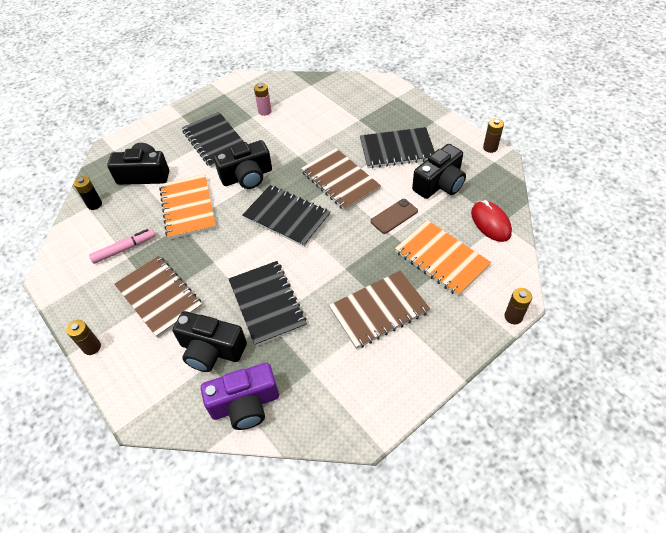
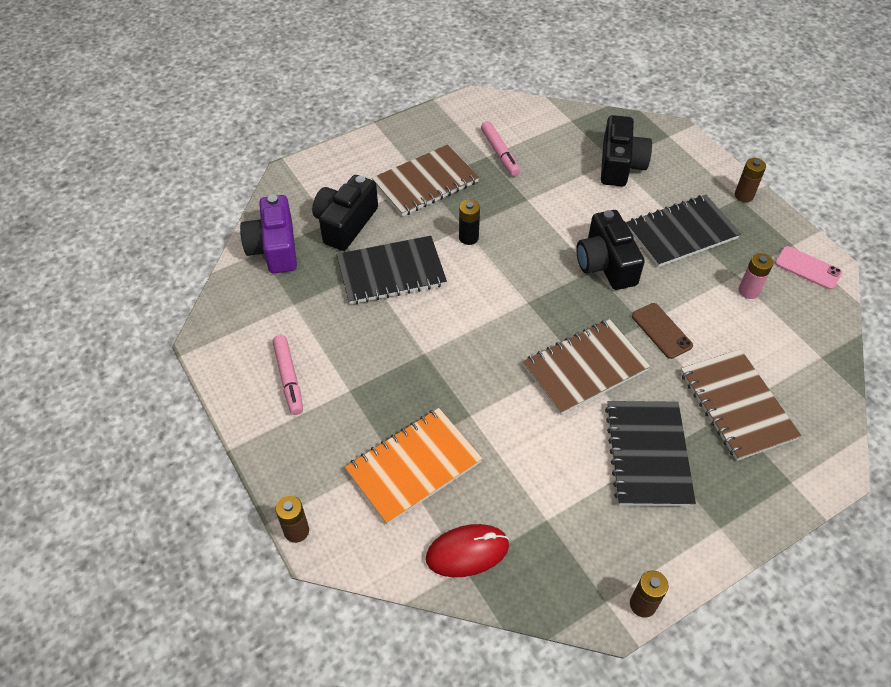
camera: 95 degrees right, 0 degrees up
brown battery [66,320,101,355] -> brown battery moved to [735,158,766,202]
black battery [74,176,102,210] -> black battery moved to [459,200,480,245]
orange notebook [159,174,216,240] -> none
black notebook [242,185,331,247] -> none
brown notebook [329,270,430,349] -> brown notebook moved to [680,349,801,461]
brown phone [370,199,418,234] -> brown phone moved to [632,303,693,359]
black camera [412,144,466,199] -> none
none -> pink marker [273,335,303,415]
none -> pink phone [775,246,842,290]

